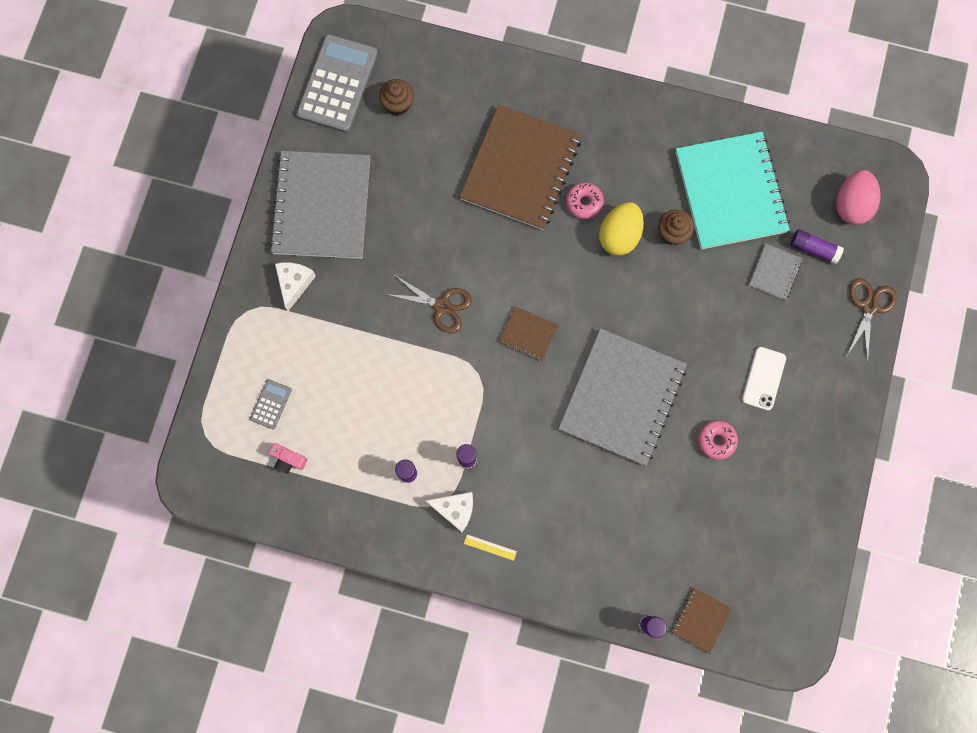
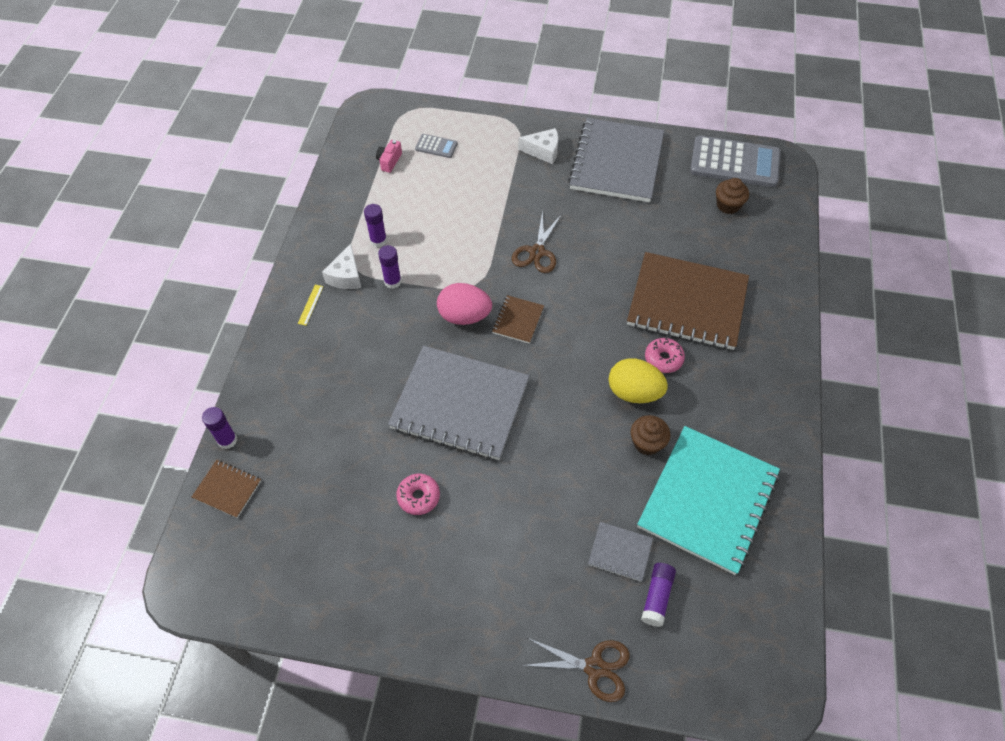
camera: 85 degrees right, 20 degrees down
grey notebook [269,151,370,259] -> grey notebook turned 75 degrees counterclockwise [568,118,664,202]
turquoise notebook [675,132,790,249] -> turquoise notebook turned 45 degrees counterclockwise [637,426,780,575]
white phone [742,347,786,410] -> none
pink egg [836,170,880,225] -> pink egg moved to [437,283,492,325]

